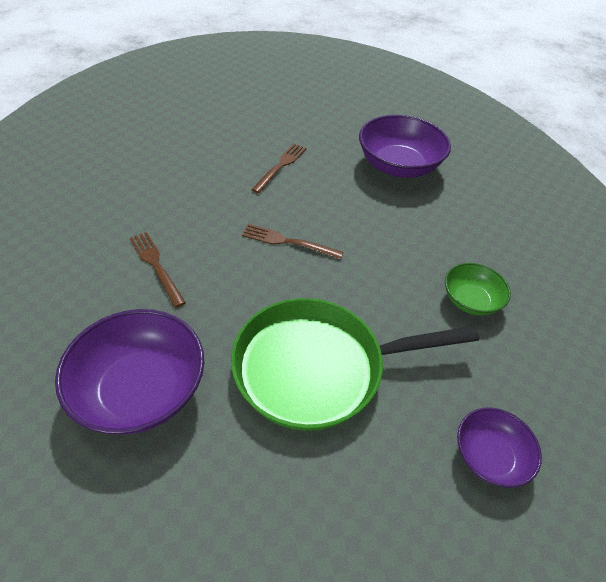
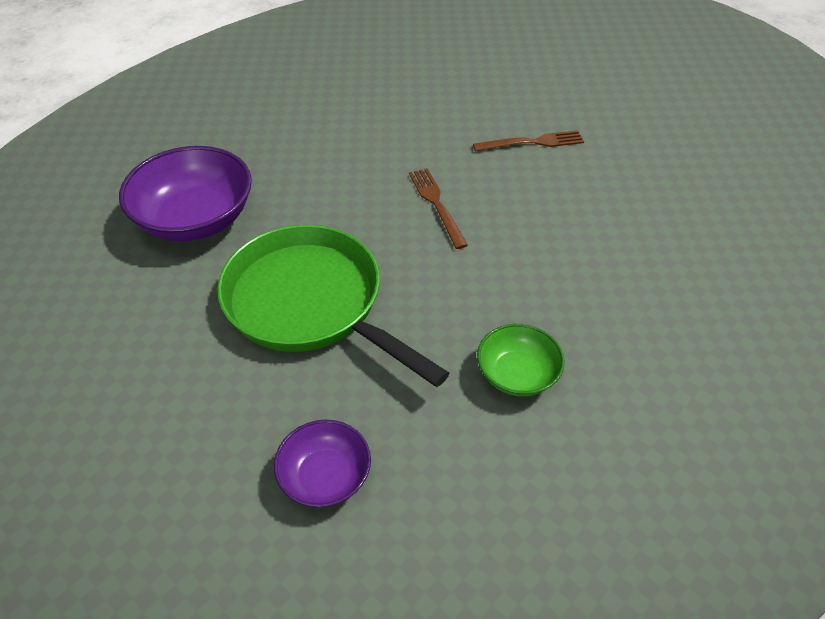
camera: 55 degrees right, 0 degrees up
brown fork [130,232,186,308] -> none
purple bowl [359,115,451,178] -> none

